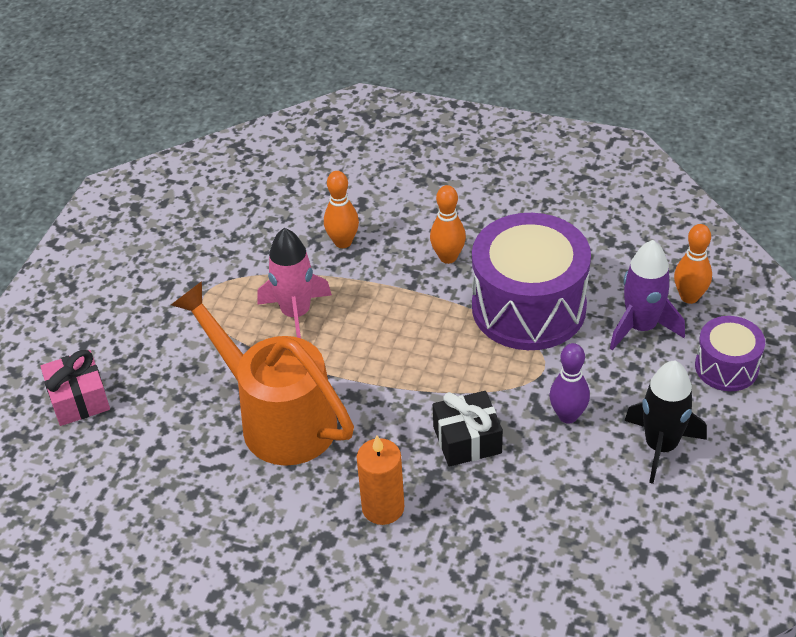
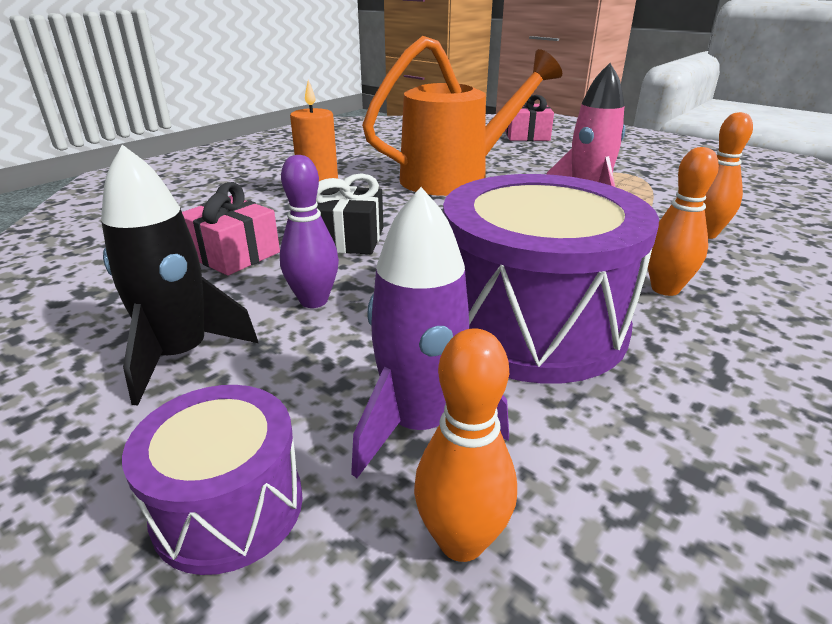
camera: 110 degrees right, 15 degrees down
none -> pink gift [182,182,280,276]

